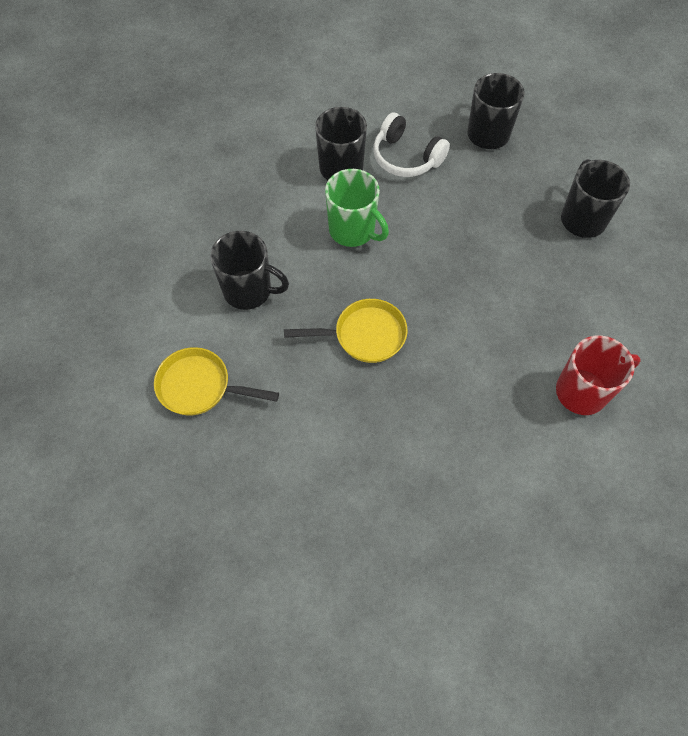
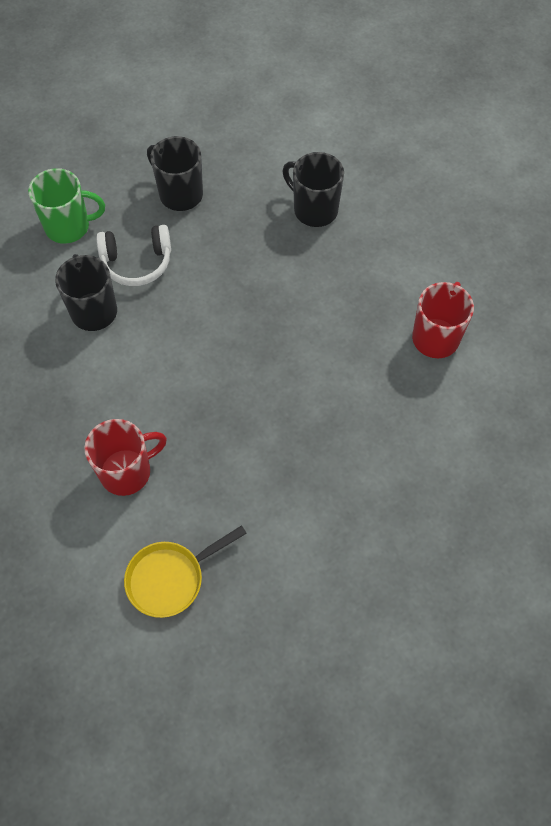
camera: 45 degrees left, 0 degrees up
black mug [210,231,289,310] -> red mug [84,419,167,496]
yellow pan [284,299,408,363] -> none
green mug [325,169,389,247] -> green mug moved to [28,168,105,244]

